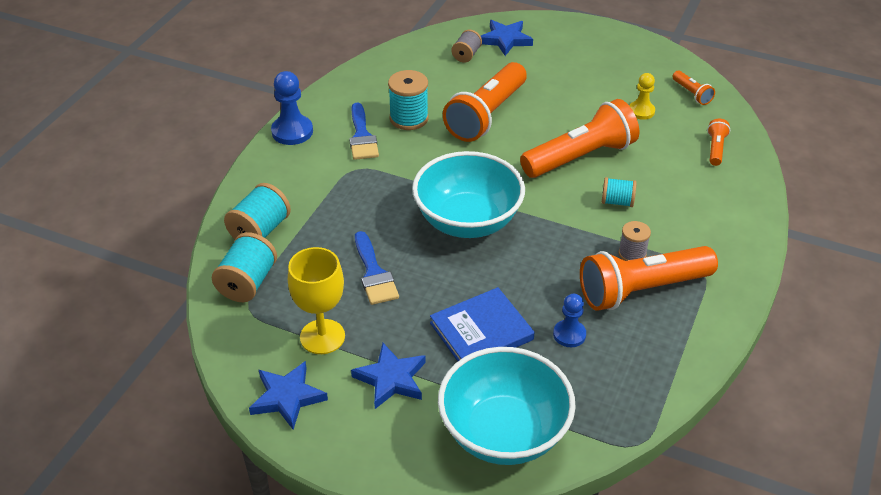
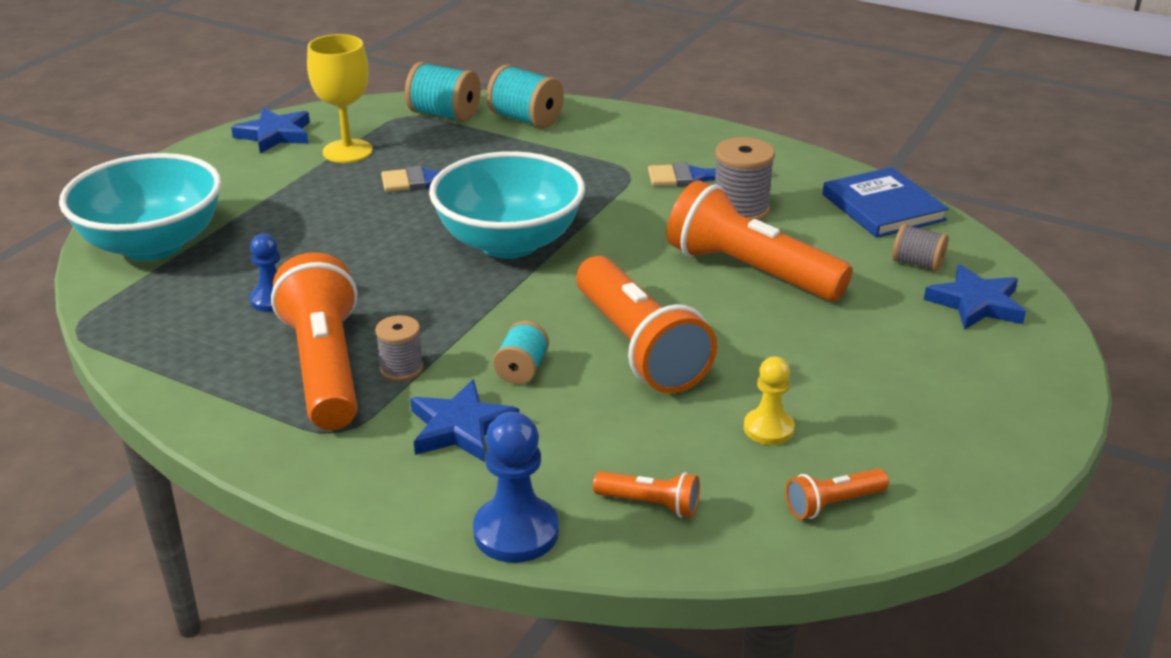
camera: 95 degrees right, 10 degrees down
blue pawn [271,71,313,145] -> blue pawn moved to [473,412,559,563]
blue star [351,343,426,409] -> blue star moved to [410,379,520,462]
turquoise spool [388,70,429,130] -> grey spool [715,137,775,221]
blue book [430,287,534,361] -> blue book moved to [823,167,949,238]

